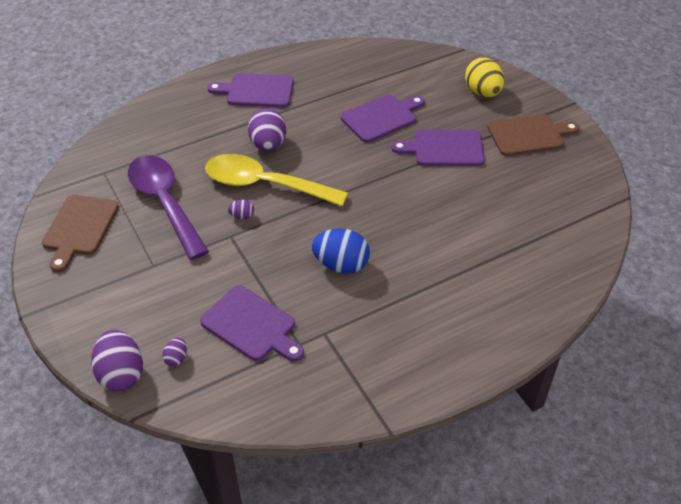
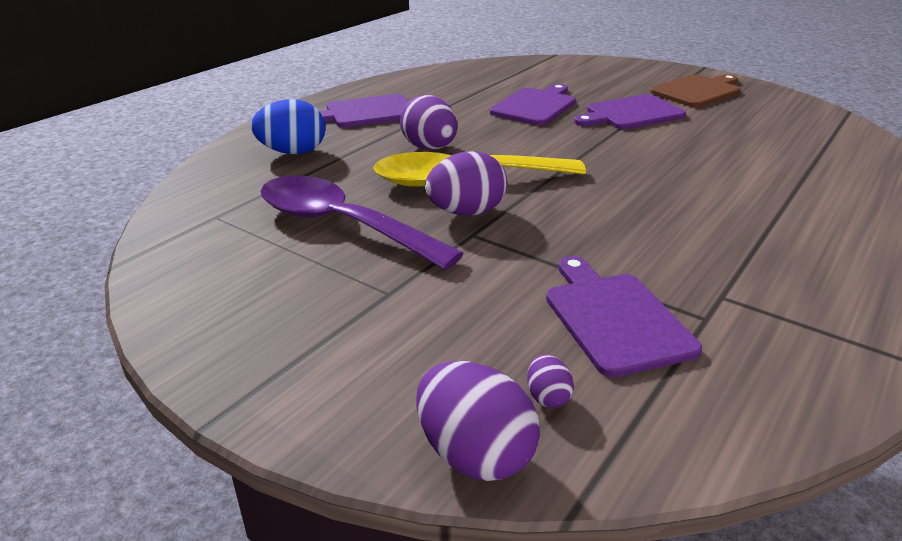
camera: 25 degrees left, 15 degrees down
brown cutting board [42,195,119,272] -> none
purple cutting board [200,285,304,361] -> purple cutting board turned 120 degrees counterclockwise [546,256,702,377]
purple egg [228,199,254,219] -> purple egg [425,151,507,216], size x2.09
blue egg [312,228,370,274] -> blue egg moved to [251,99,325,154]
yellow egg [465,58,504,97] -> none

